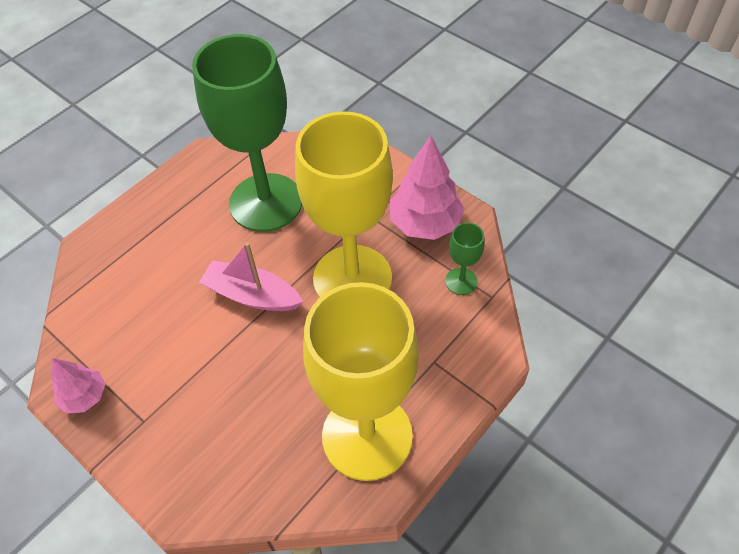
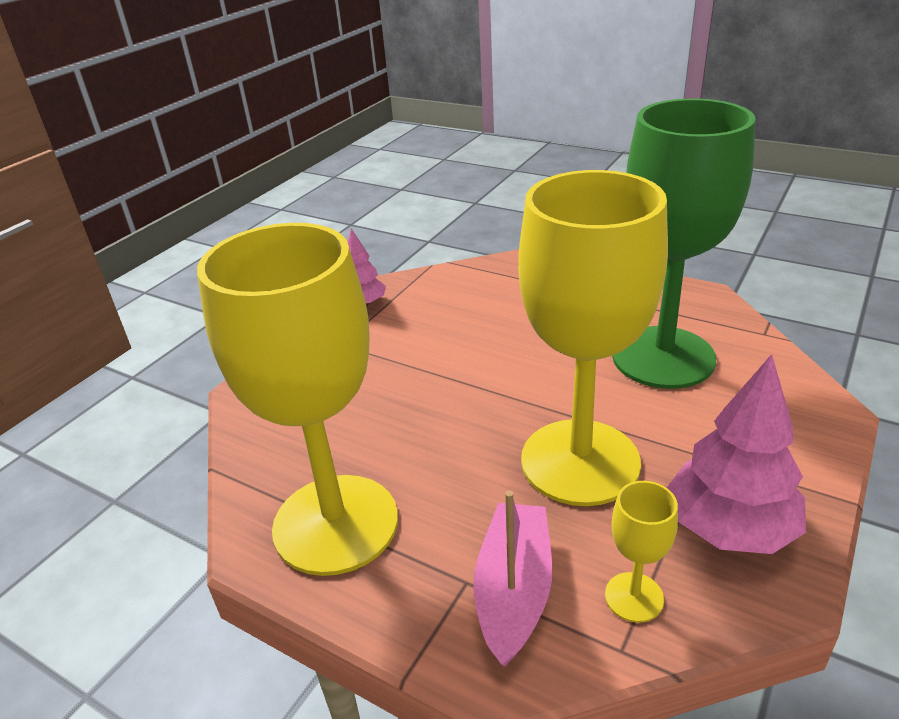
camera: 80 degrees right, 20 degrees down
pink boat [199,242,303,311] -> pink boat moved to [474,491,552,667]
green goblet [445,223,485,295] -> yellow goblet [605,481,678,622]

